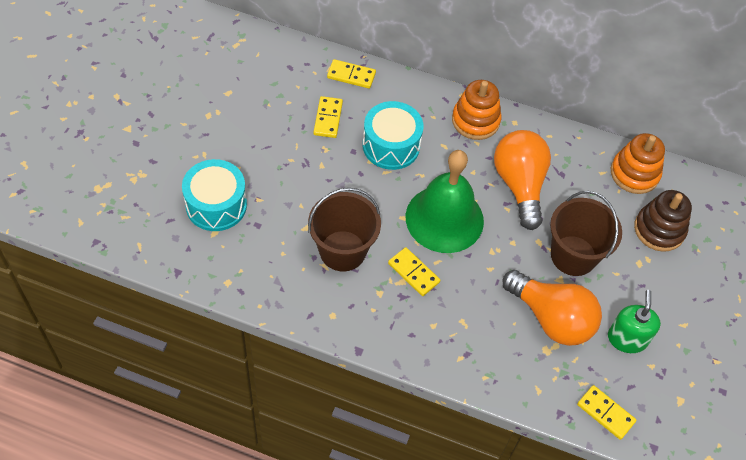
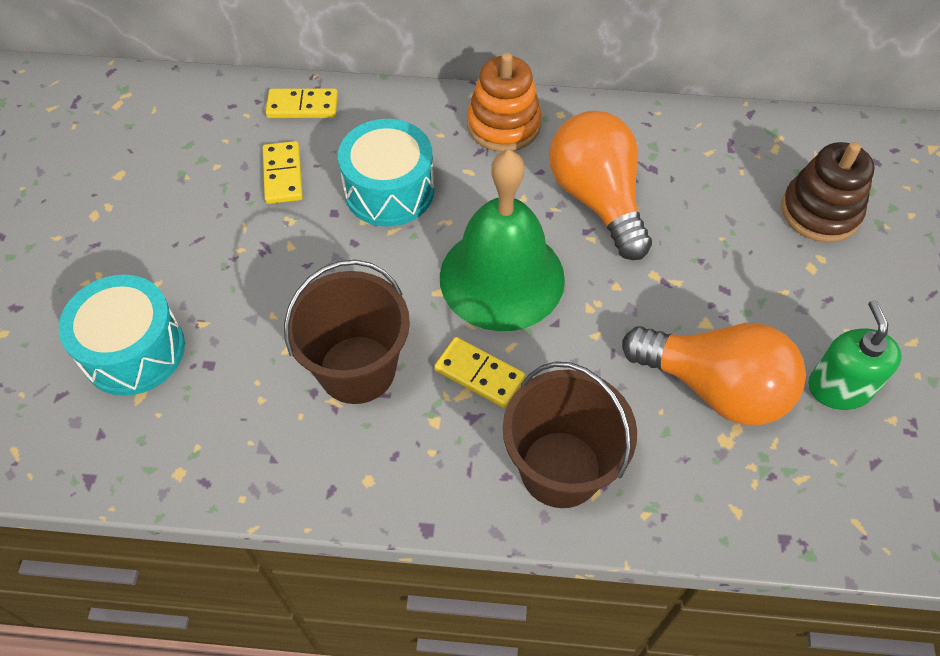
camera: 10 degrees left, 0 degrees up
brown bucket [550,191,622,276] -> brown bucket moved to [503,361,637,508]
yellow domino [577,385,637,440] -> none
orange stacking toy [611,133,665,194] -> none

